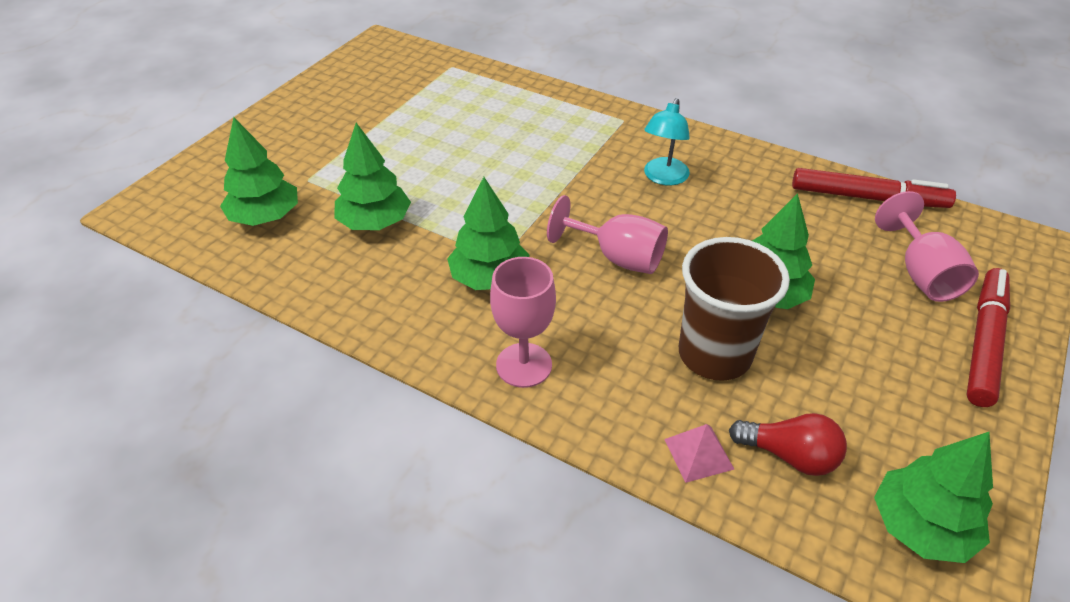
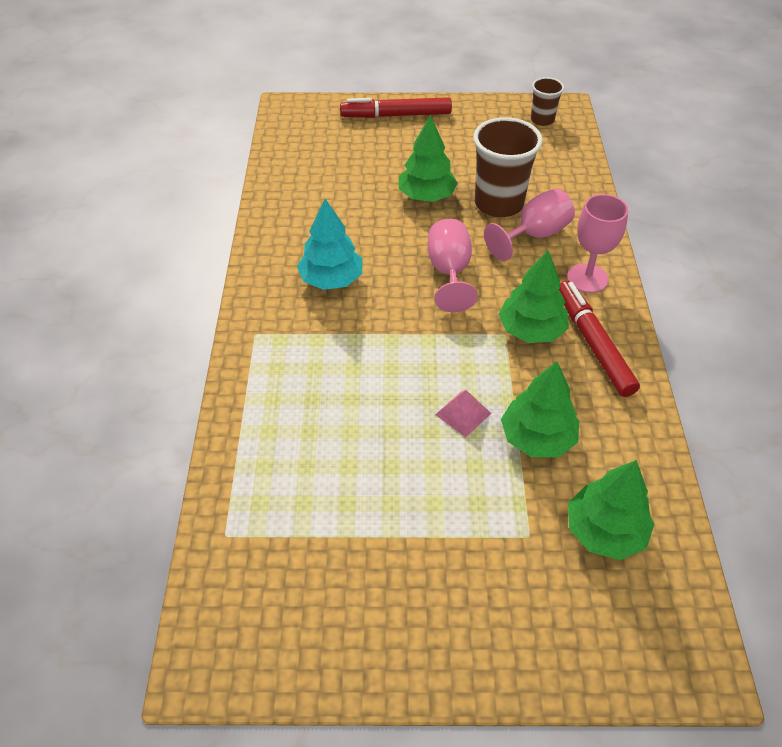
camera: 120 degrees left, 5 degrees up
turquoise lamp [644,98,690,185] -> turquoise tree [297,199,362,290]
pink pyramid [664,424,734,483] -> pink pyramid moved to [435,390,491,437]
red light bulb [729,413,847,476] -> none
red marker [792,168,956,208] -> red marker moved to [559,280,640,397]
green tree [874,432,993,563] -> brown cup [531,77,564,126]
pink goblet [875,191,979,302] -> pink goblet moved to [484,189,575,261]

